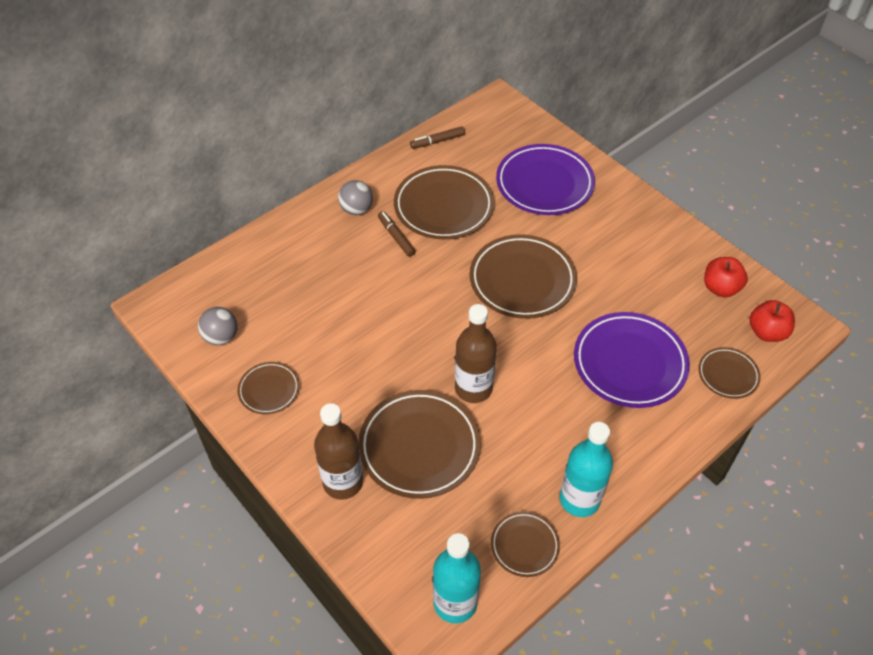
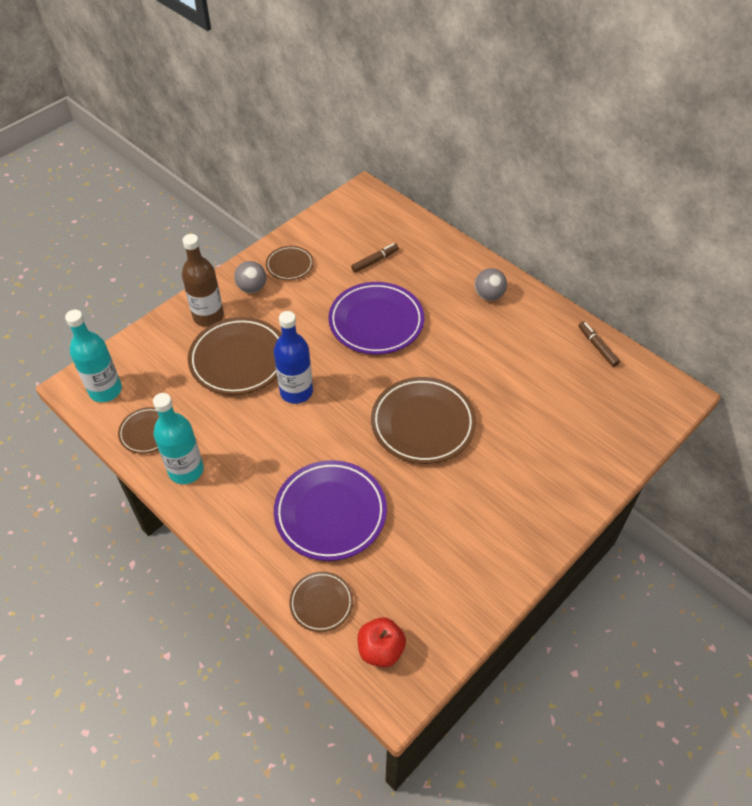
camera: 85 degrees right, 0 degrees up
grey ball [198,307,237,345] -> grey ball moved to [234,261,266,293]
brown marker [378,211,416,257] -> brown marker moved to [351,243,399,273]
brown plate [394,165,494,240] -> none
brown bottle [455,304,497,403] -> blue bottle [274,311,313,404]
purple plate [496,144,595,215] -> purple plate moved to [328,282,424,354]
red apple [704,257,748,297] -> none

